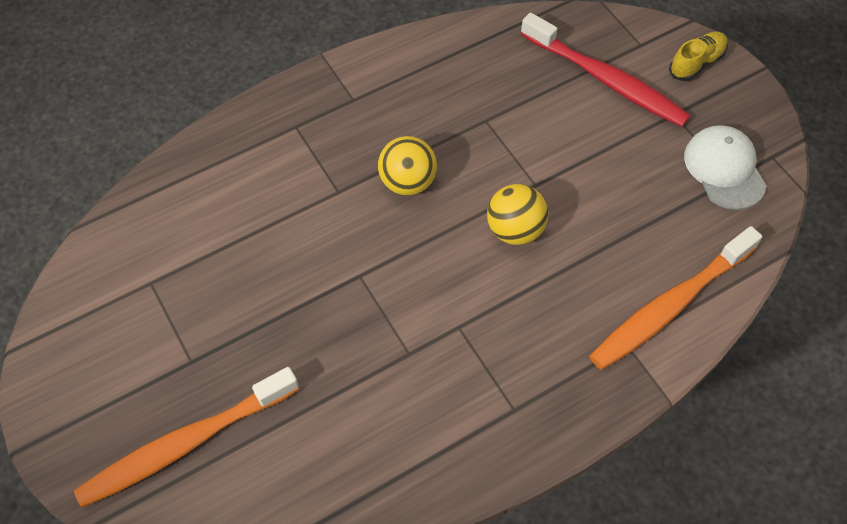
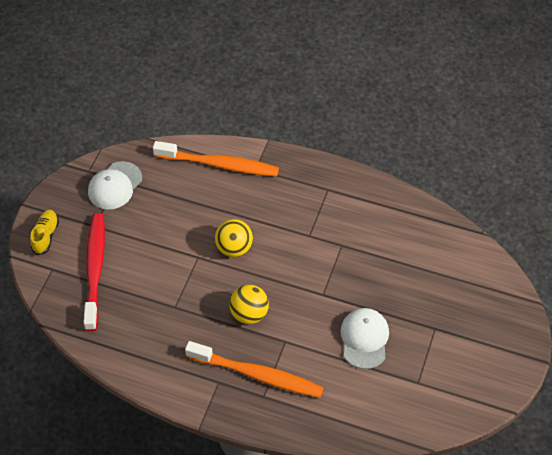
camera: 130 degrees left, 5 degrees down
orange toothbrush [74,367,299,508] -> orange toothbrush moved to [185,341,324,398]
yellow shoe [669,31,728,81] -> yellow shoe turned 90 degrees clockwise [30,210,59,255]
none -> white cap [341,308,389,369]

